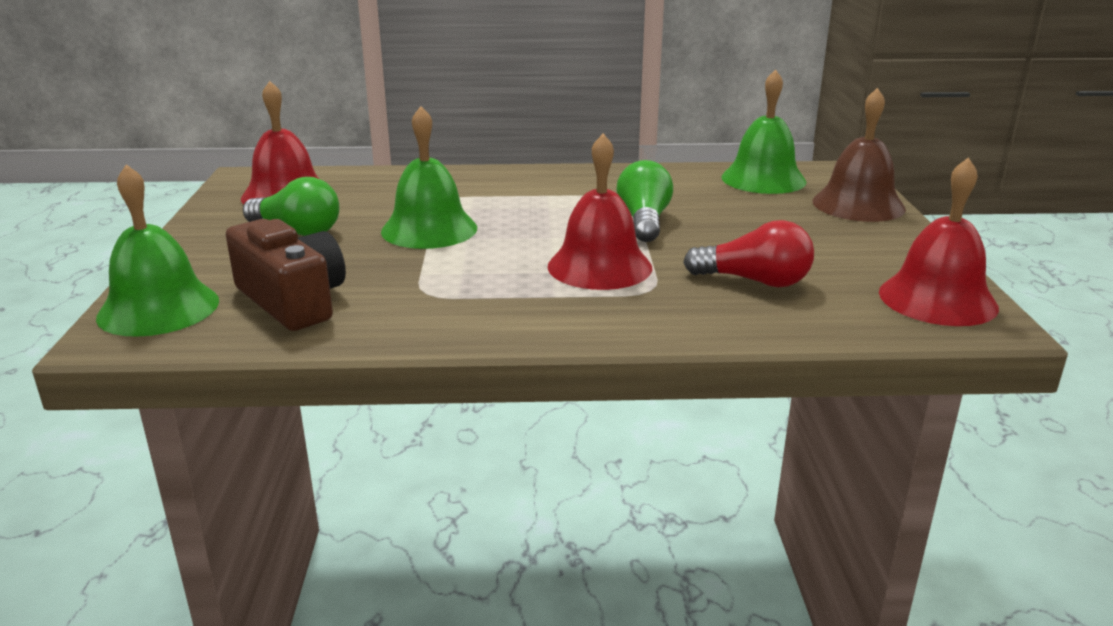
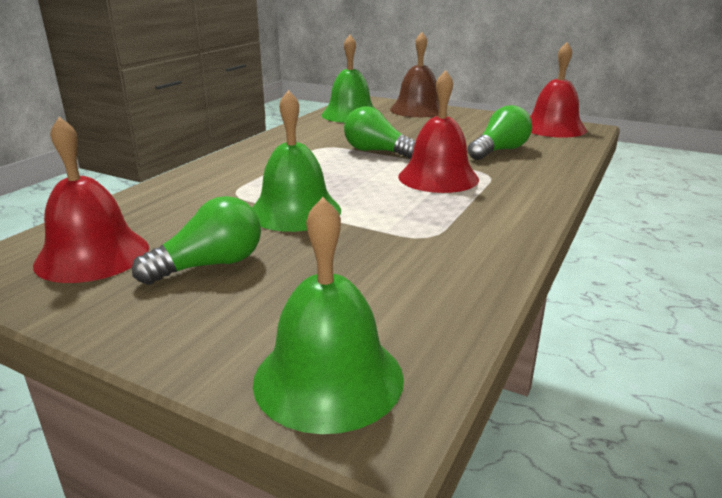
camera: 60 degrees left, 0 degrees up
brown camera [226,219,346,331] -> none
red light bulb [683,220,814,287] -> green light bulb [468,105,532,160]

